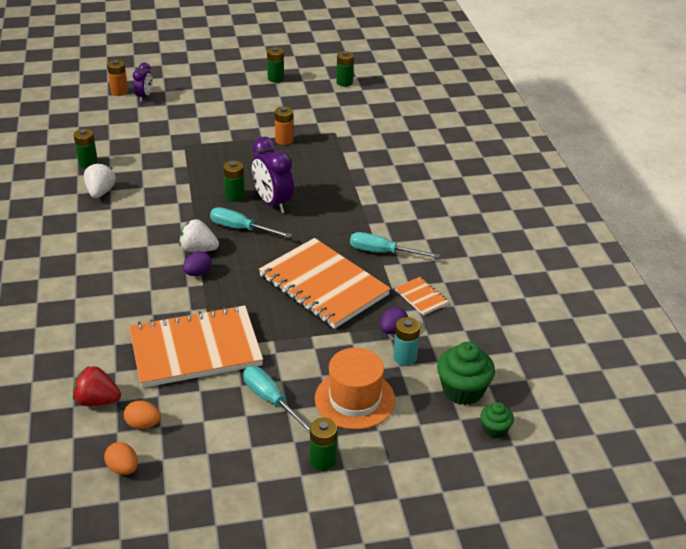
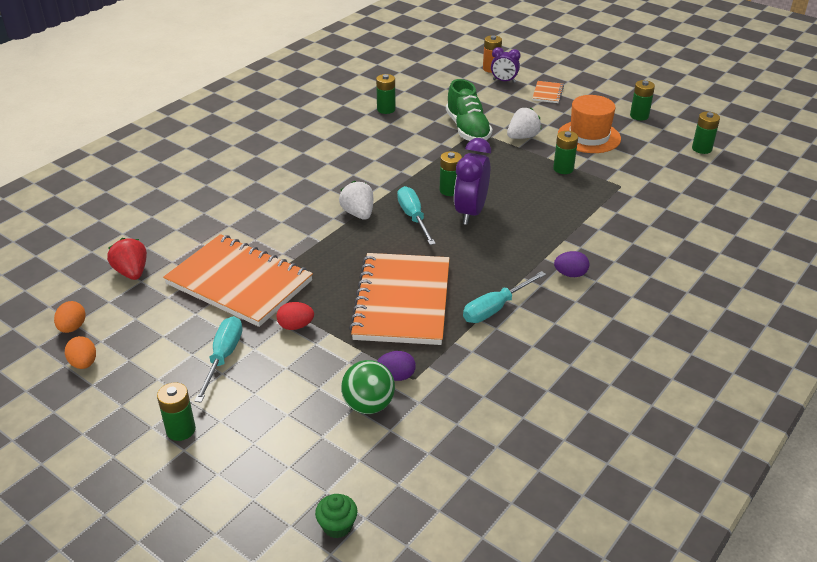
camera: 50 degrees right, 0 degrees up
white strawberry [84,162,116,198] -> white strawberry moved to [507,107,542,139]
orange egg [124,400,161,429] -> orange egg moved to [65,336,96,369]
purple clock [133,62,153,102] -> purple clock turned 45 degrees clockwise [491,47,520,83]
purple egg [183,251,212,276] -> purple egg moved to [554,251,589,277]
orange battery [275,106,293,145] -> green battery [553,131,578,174]
orange hat [315,348,395,430] -> orange hat moved to [558,95,621,153]
turquoise screwdriver [350,232,440,258] -> turquoise screwdriver turned 105 degrees counterclockwise [463,271,546,323]
turquoise battery [393,317,420,366] -> green ball [341,360,395,414]
orange notebook [395,277,449,316] -> orange notebook moved to [533,81,564,103]
green cupcake [437,342,495,405] -> none
none -> red egg [277,302,314,330]
none -> green shoe [446,79,492,141]

